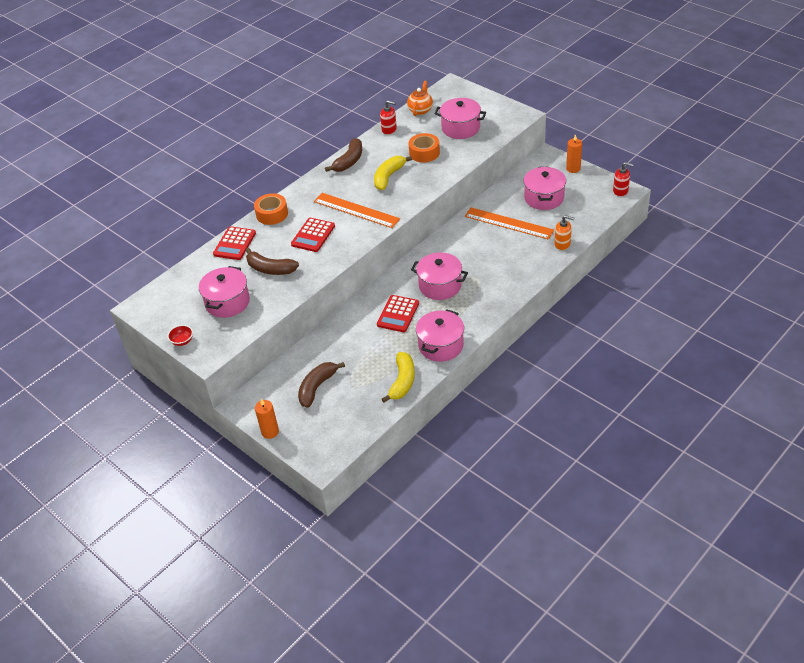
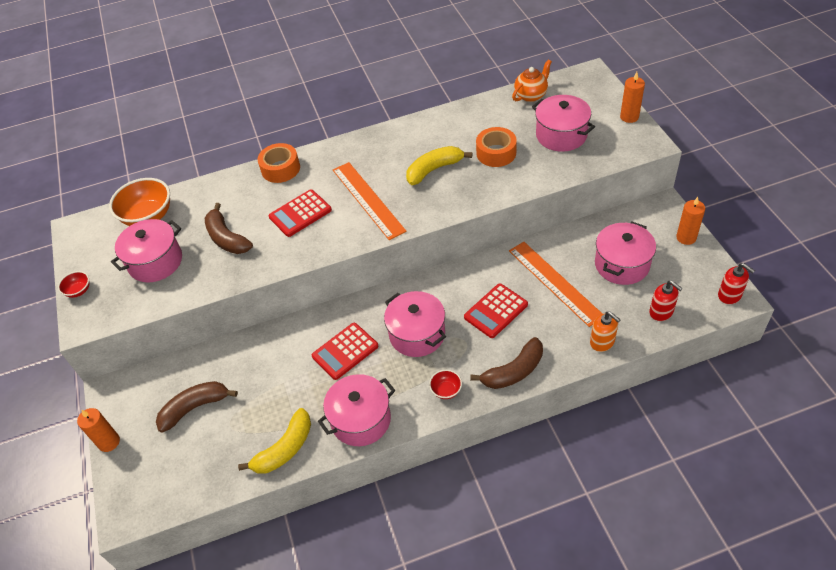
camera: 30 degrees right, 5 degrees up
red calculator [213,226,256,260] -> red calculator moved to [464,283,528,338]
brown banana [325,138,362,172] -> brown banana moved to [470,337,543,389]
red soap dispenser [380,101,397,135] -> red soap dispenser moved to [649,280,683,321]
none -> orange bowl [109,178,170,226]
none -> red bowl [429,370,462,399]
none -> orange candle [620,72,645,123]

